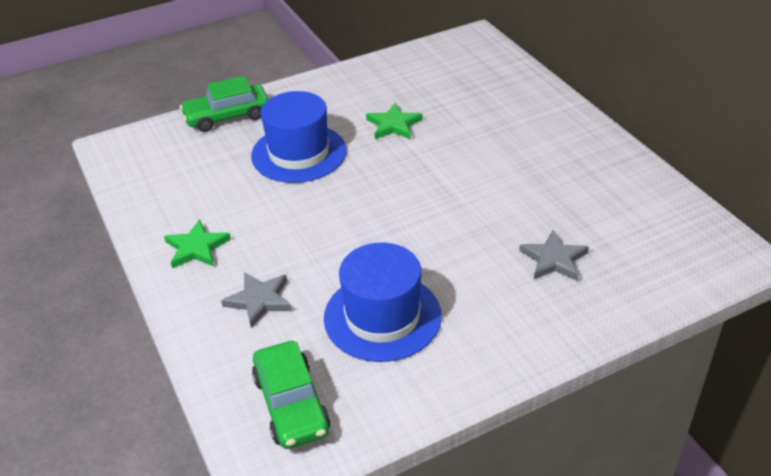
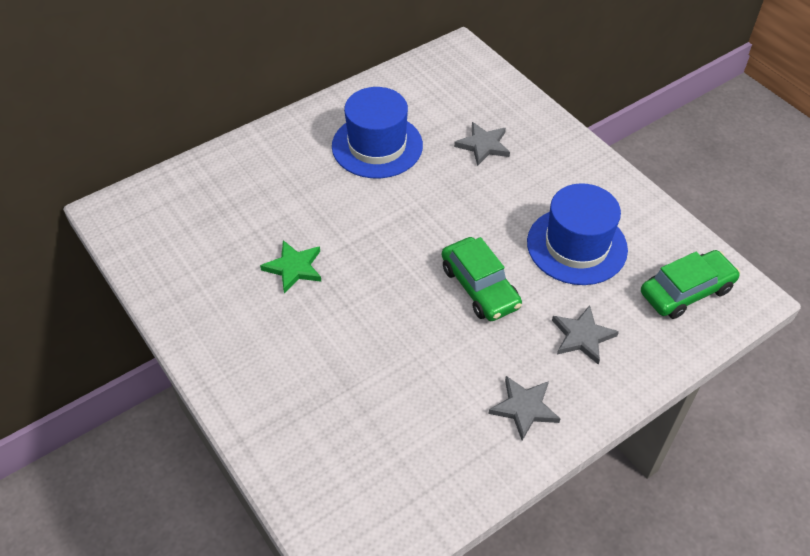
camera: 100 degrees left, 10 degrees up
green star [164,219,231,268] -> grey star [488,376,560,441]
green car [180,76,269,132] -> green car moved to [442,237,522,321]
blue hat [251,91,347,183] -> blue hat moved to [332,87,423,178]

